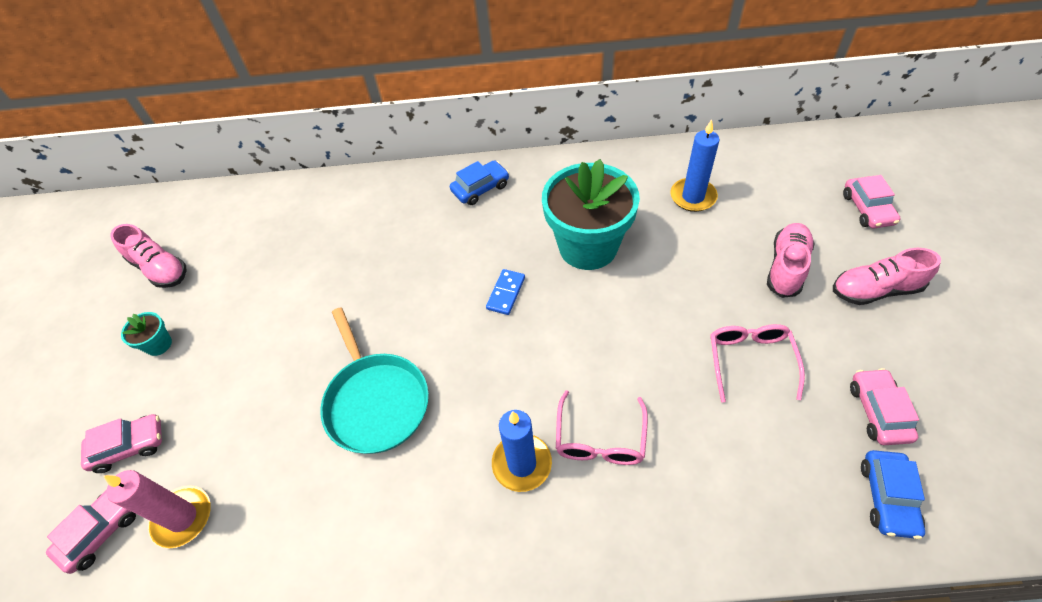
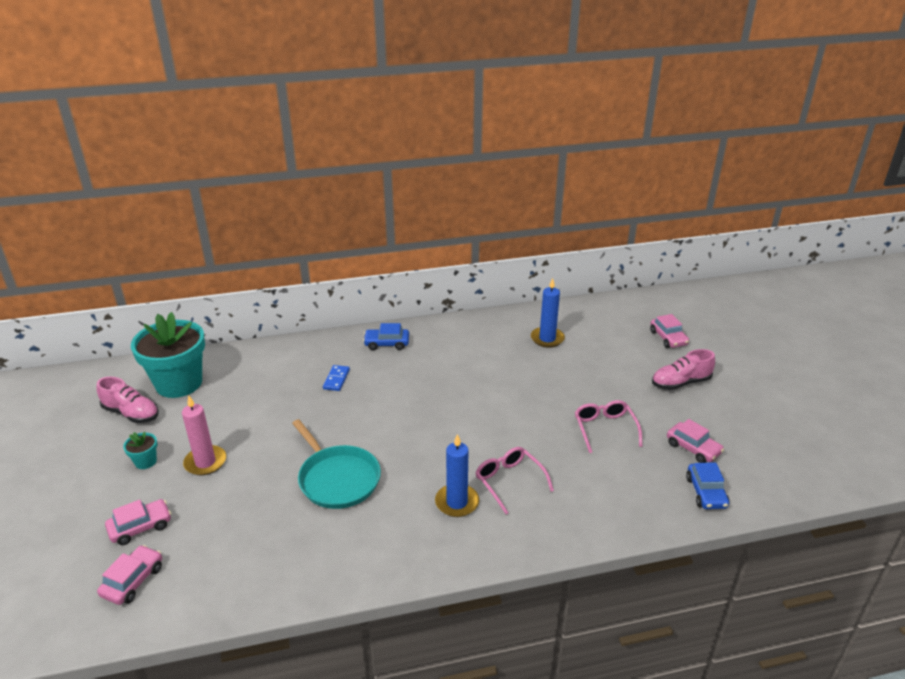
camera: 15 degrees left, 20 degrees down
pink candle [103,470,211,549] -> pink candle moved to [182,395,226,475]
blue car [450,160,509,205] -> blue car turned 135 degrees counterclockwise [363,323,409,350]
blue domino [486,269,525,315] -> blue domino moved to [323,365,350,391]
turquoise flower pot [542,159,640,270] -> turquoise flower pot moved to [131,312,205,398]
pink glasses [556,390,648,465] -> pink glasses turned 150 degrees clockwise [476,447,554,514]
pink shoe [767,223,815,298] -> none
pink car [850,368,919,445] -> pink car turned 150 degrees clockwise [667,419,724,463]

